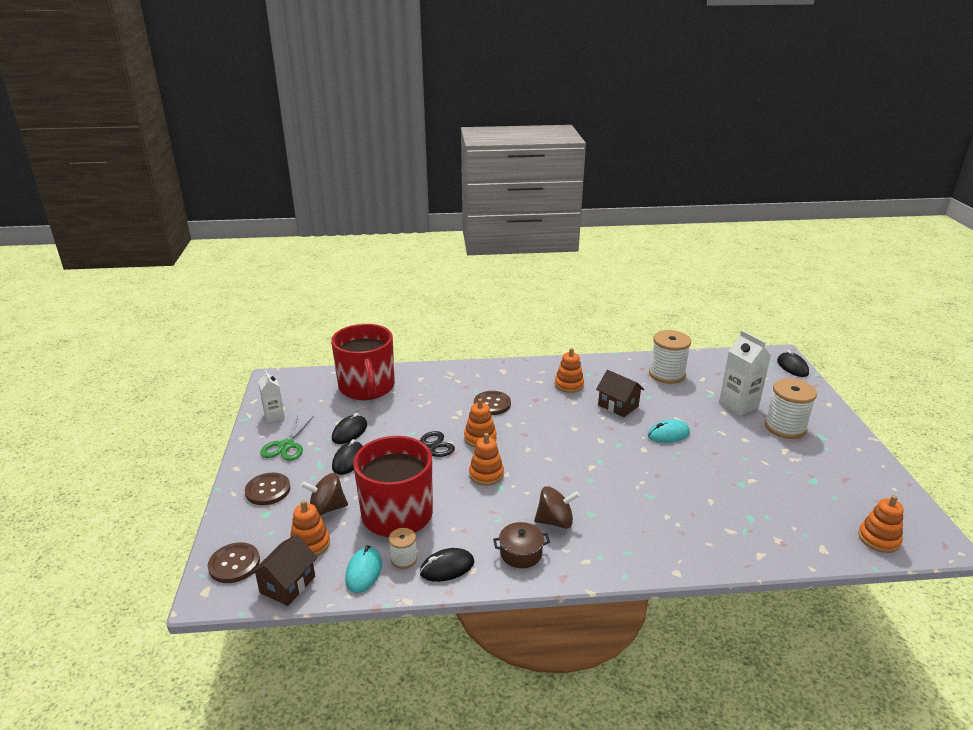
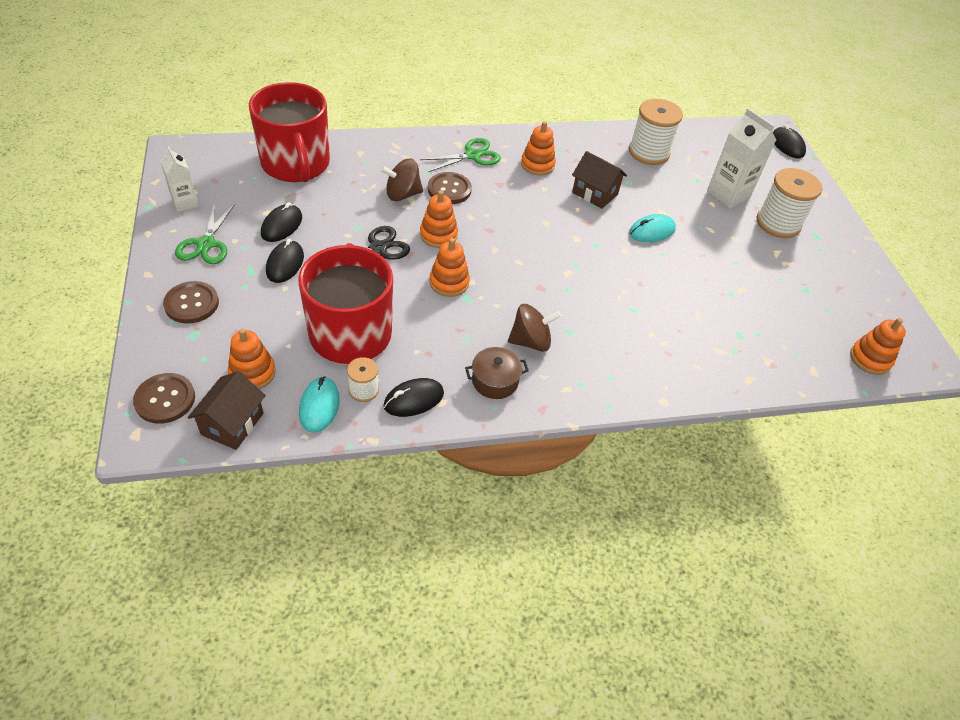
camera: 10 degrees left, 20 degrees up
brown spinning top [301,473,348,515] -> brown spinning top moved to [381,159,423,201]
none -> green scissors [420,138,501,172]

